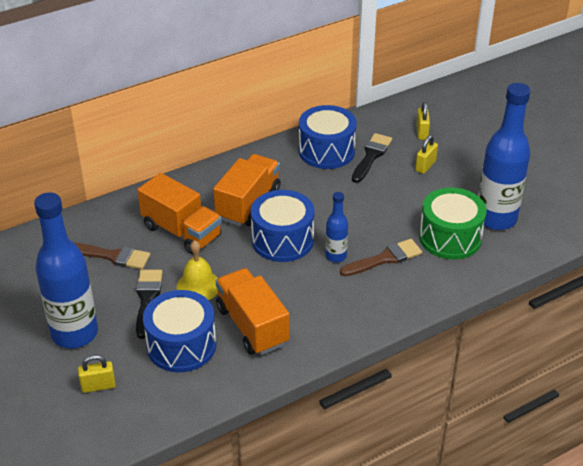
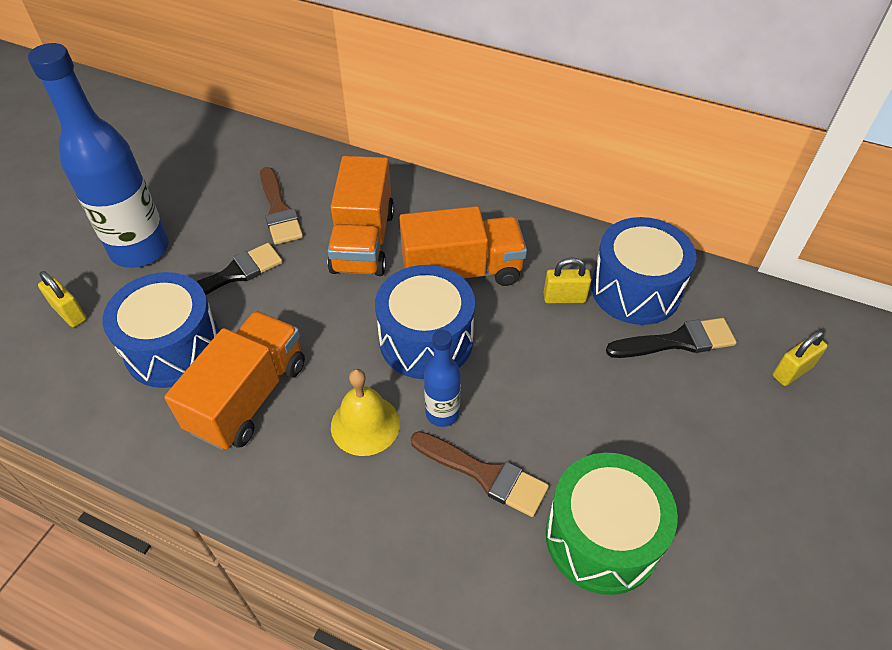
camera: 55 degrees right, 10 degrees up
yellow bell [177,240,218,300] -> yellow bell moved to [331,369,400,456]
yellow padlock [415,135,438,174] -> yellow padlock moved to [543,258,591,303]
blue bottle [478,83,531,230] -> none

